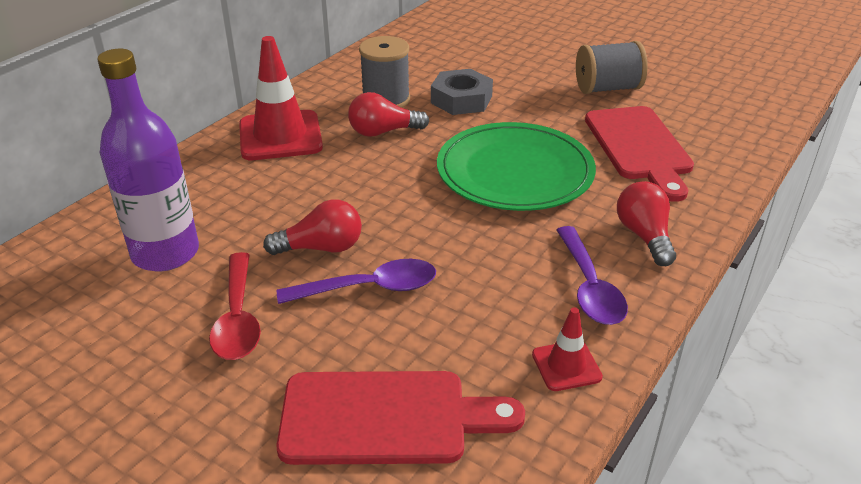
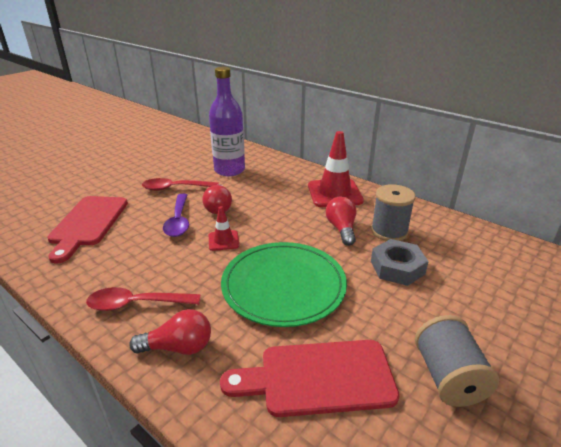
camera: 95 degrees right, 5 degrees down
red traffic cone [532,307,603,391] -> red traffic cone moved to [209,206,239,251]
purple spoon [557,226,628,325] -> red spoon [86,287,200,311]

